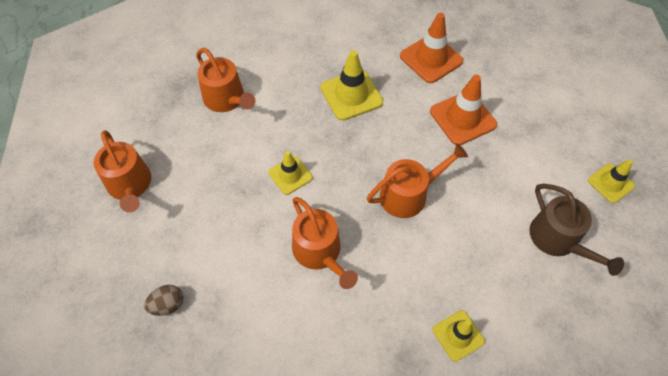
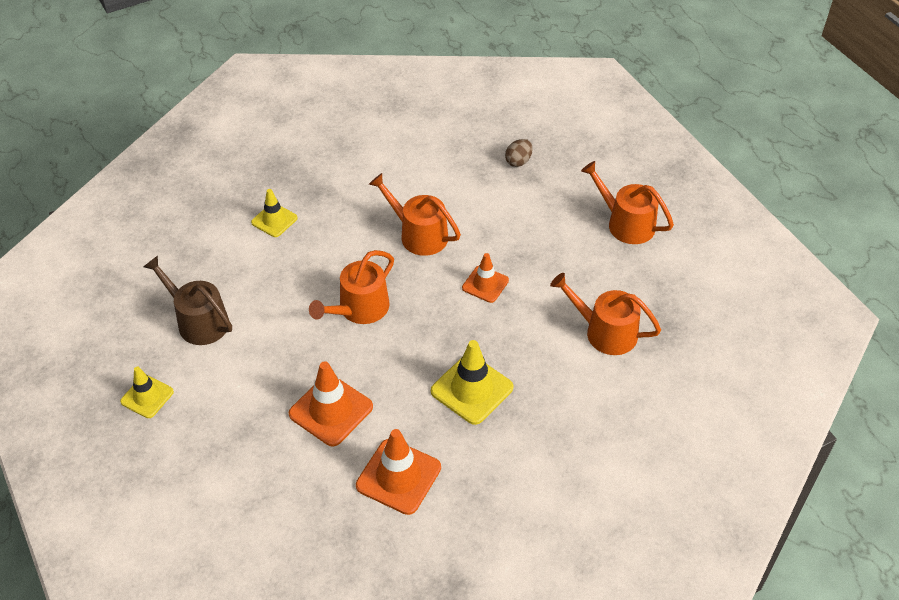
camera: 155 degrees right, 10 degrees down
yellow traffic cone [268,151,313,195] -> orange traffic cone [462,253,509,303]

